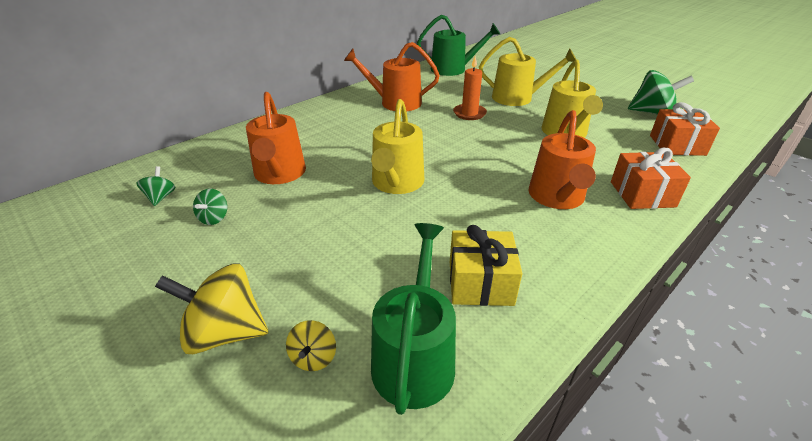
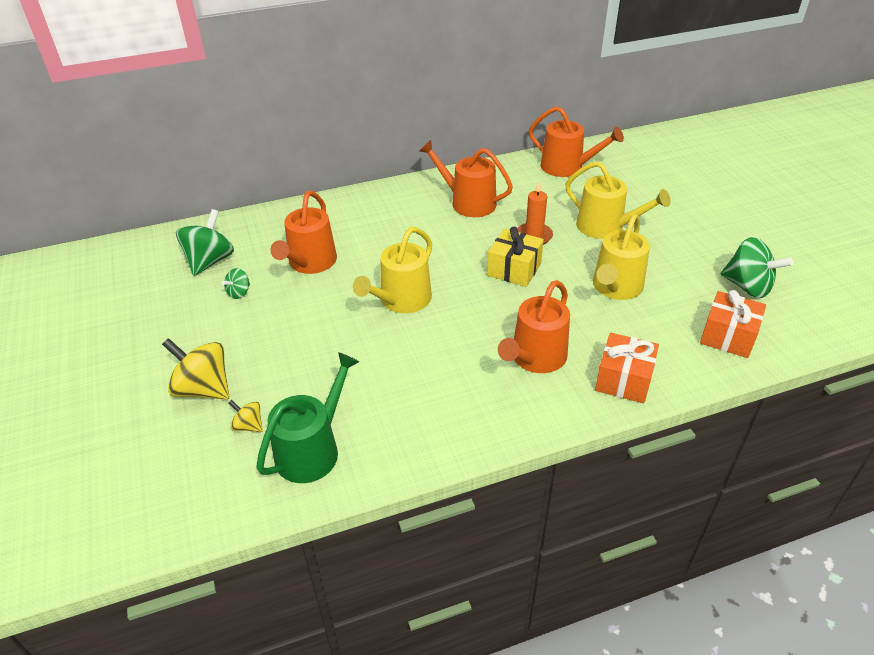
camera: 25 degrees right, 5 degrees up
green spinning top [136,166,175,206] -> green spinning top [176,209,234,276], size x1.96
yellow spinning top [286,320,336,371] -> yellow spinning top turned 90 degrees clockwise [228,400,263,432]
green watering can [417,15,500,76] -> orange watering can [529,106,624,177]
yellow gift [450,225,523,306] -> yellow gift moved to [487,227,544,287]

